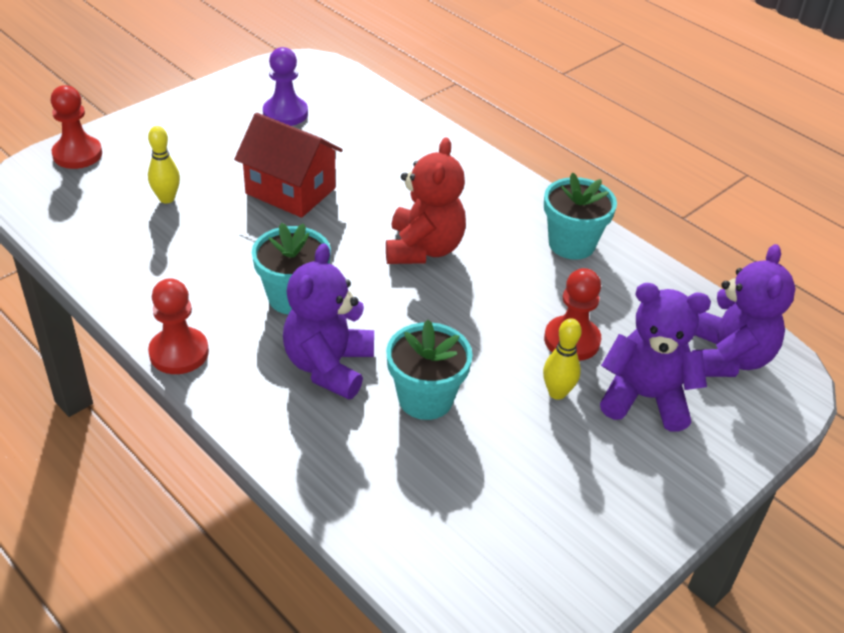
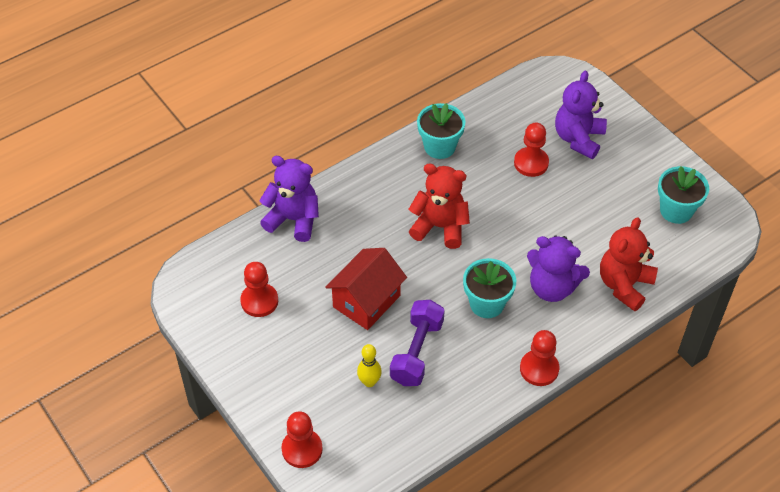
camera: 80 degrees left, 10 degrees up
purple pawn [263,47,308,126] -> red pawn [240,262,278,317]
turquoise flower pot [386,320,473,420] -> turquoise flower pot moved to [658,166,709,224]
yellow bowling pin [543,318,582,400] -> none
purple teddy bear [692,244,796,377] -> purple teddy bear moved to [259,156,319,242]
none -> purple dumbbell [390,300,445,386]
none -> red teddy bear [600,217,658,311]

